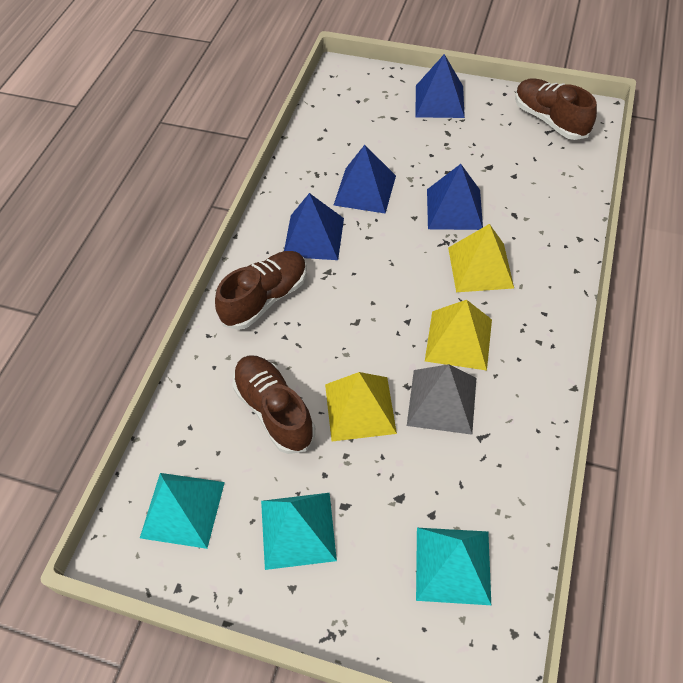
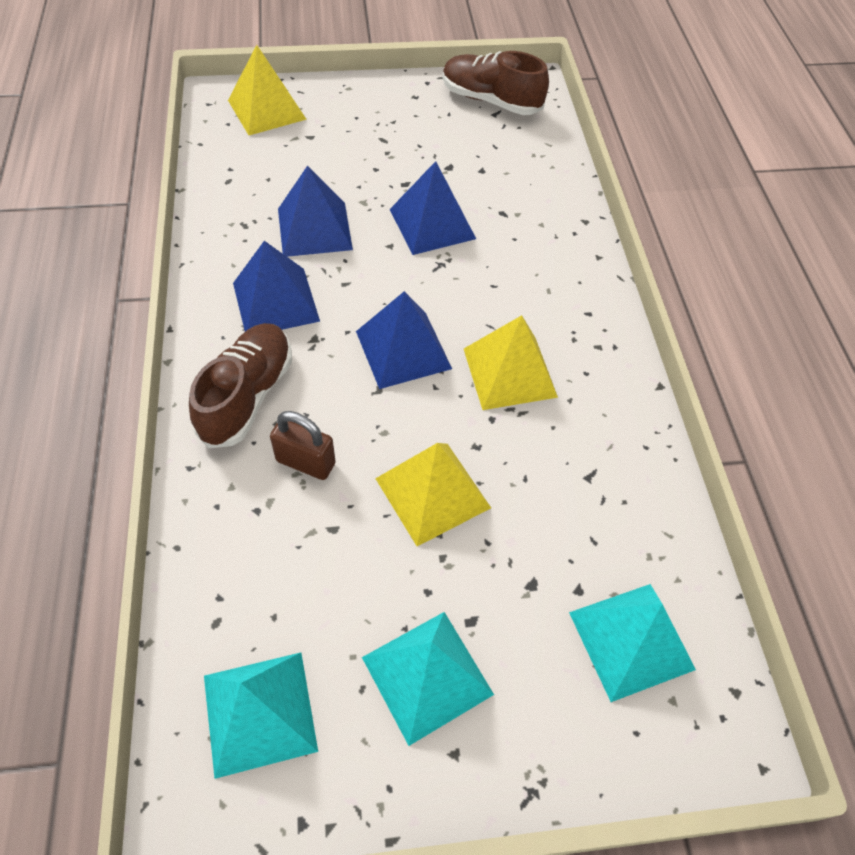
camera: 30 degrees left, 0 degrees up
brown shoe [232,355,315,454] -> none
grey pyramid [407,364,476,435] -> none
blue pyramid [416,54,465,118] -> blue pyramid moved to [356,291,452,389]
yellow pyramid [448,224,514,292] -> yellow pyramid moved to [228,45,307,135]
none -> brown padlock [270,411,336,480]

